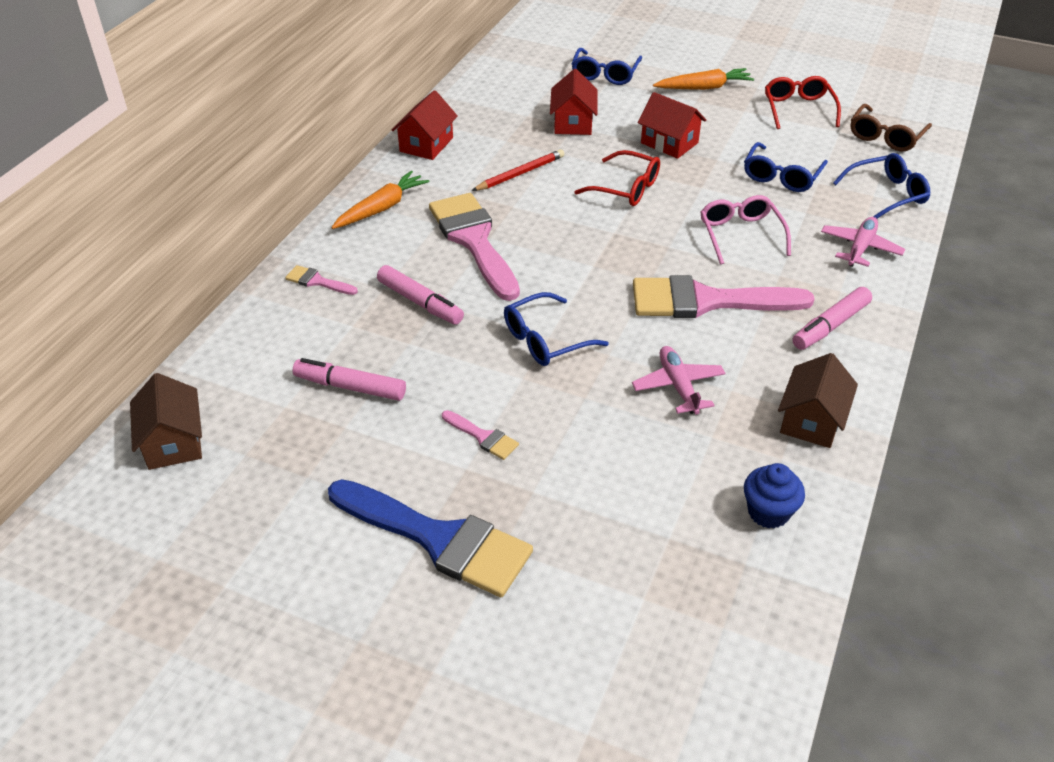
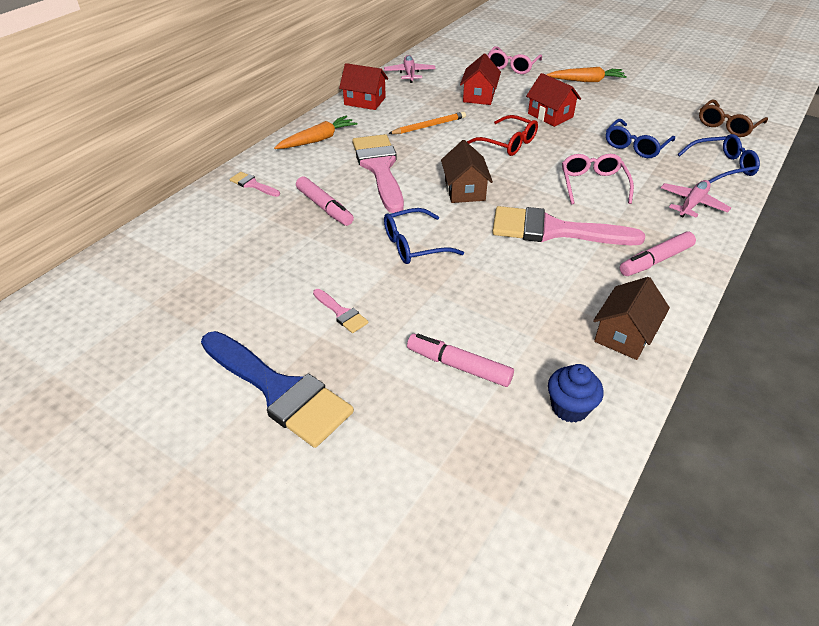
camera: 10 degrees right, 0 degrees up
brown house [130,373,202,470] -> brown house moved to [441,140,493,203]
pink marker [292,358,406,401] -> pink marker moved to [407,334,514,387]
red house [392,90,458,160] -> red house turned 75 degrees clockwise [339,63,388,110]
red pencil [472,149,564,191] -> orange pencil [388,112,466,134]
blue glasses [571,48,642,85] -> pink glasses [487,46,542,74]
pink plane [632,346,726,415] -> pink plane moved to [384,55,436,83]
red glasses [765,76,841,129] -> none

